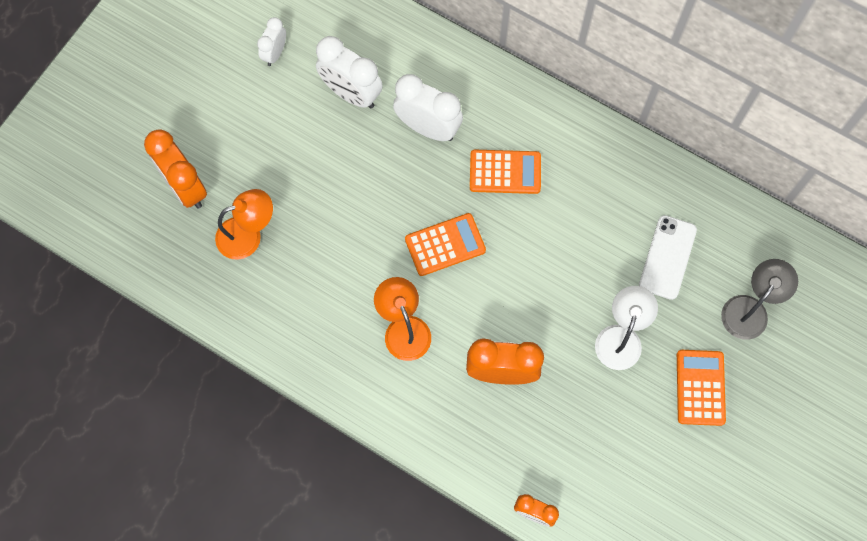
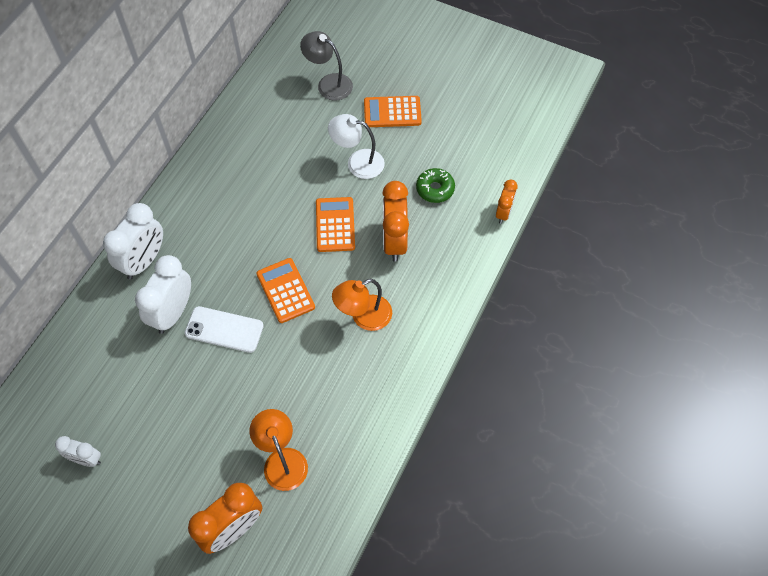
camera: 95 degrees left, 10 degrees down
white clock [316,36,383,109] -> white clock moved to [103,203,163,279]
orange calculator [470,150,541,194] -> orange calculator moved to [316,197,355,252]
white phone [639,215,697,300] -> white phone moved to [185,306,264,353]
none -> green donut [416,168,455,203]

